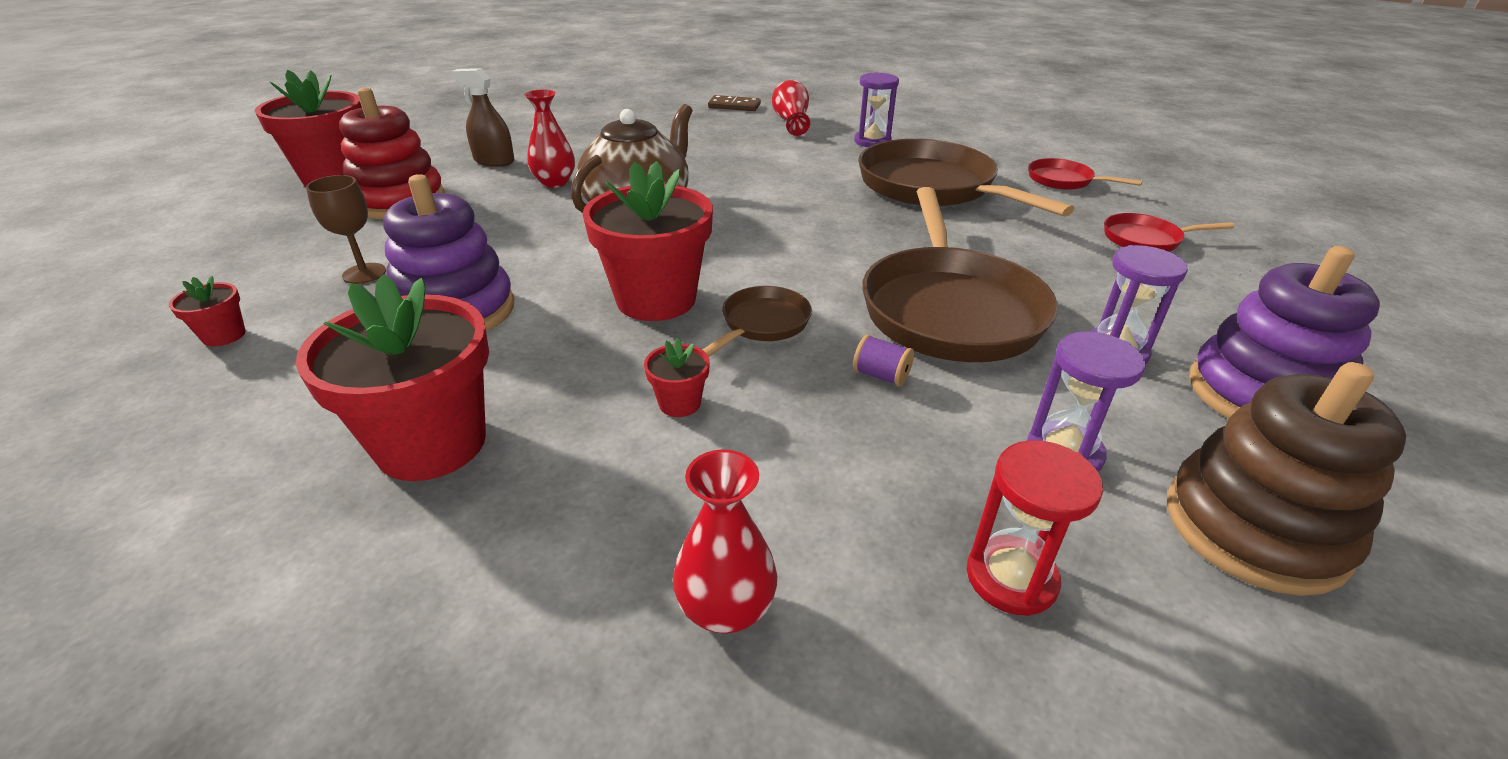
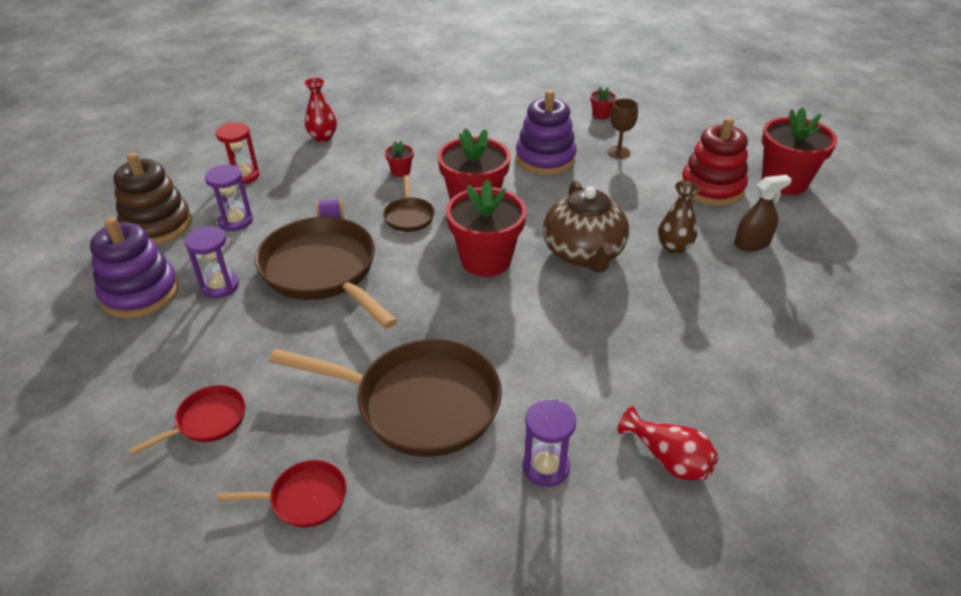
camera: 140 degrees right, 5 degrees up
red flower pot [295,274,489,481] -> red flower pot moved to [446,179,526,277]
red vase [524,89,575,188] -> brown vase [658,180,700,254]
brown domino [708,95,761,111] -> none

